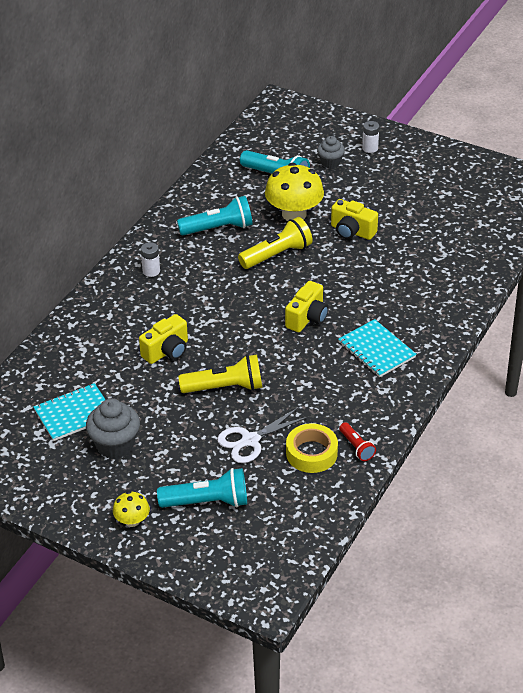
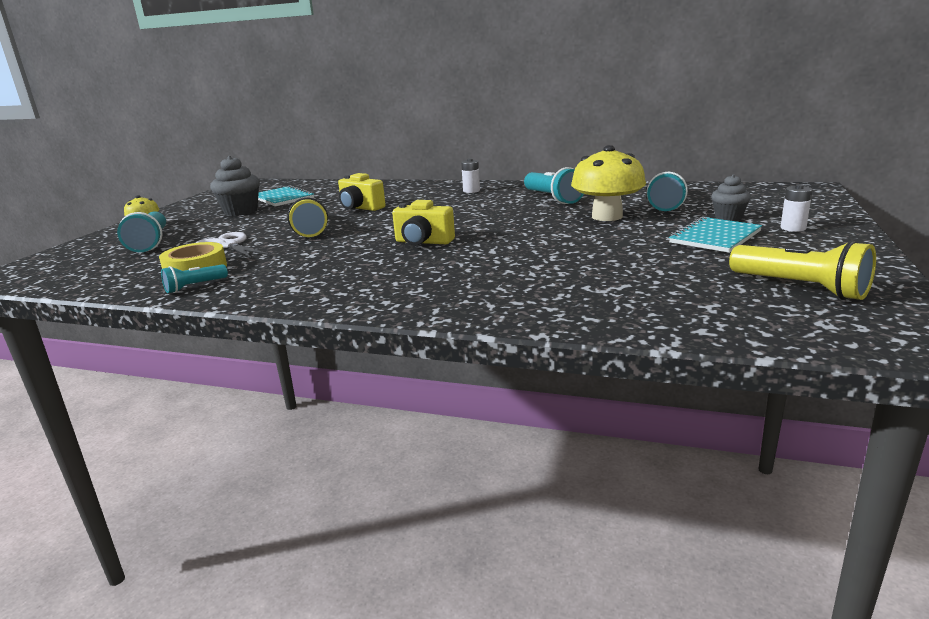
camera: 80 degrees right, 20 degrees down
yellow flashlight [238,217,313,269] -> yellow flashlight moved to [729,240,876,300]
yellow camera [331,199,378,240] -> none
turquoise notebook [338,319,417,378] -> turquoise notebook moved to [669,216,762,253]
red flashlight [339,422,376,461] -> turquoise flashlight [161,264,228,293]

